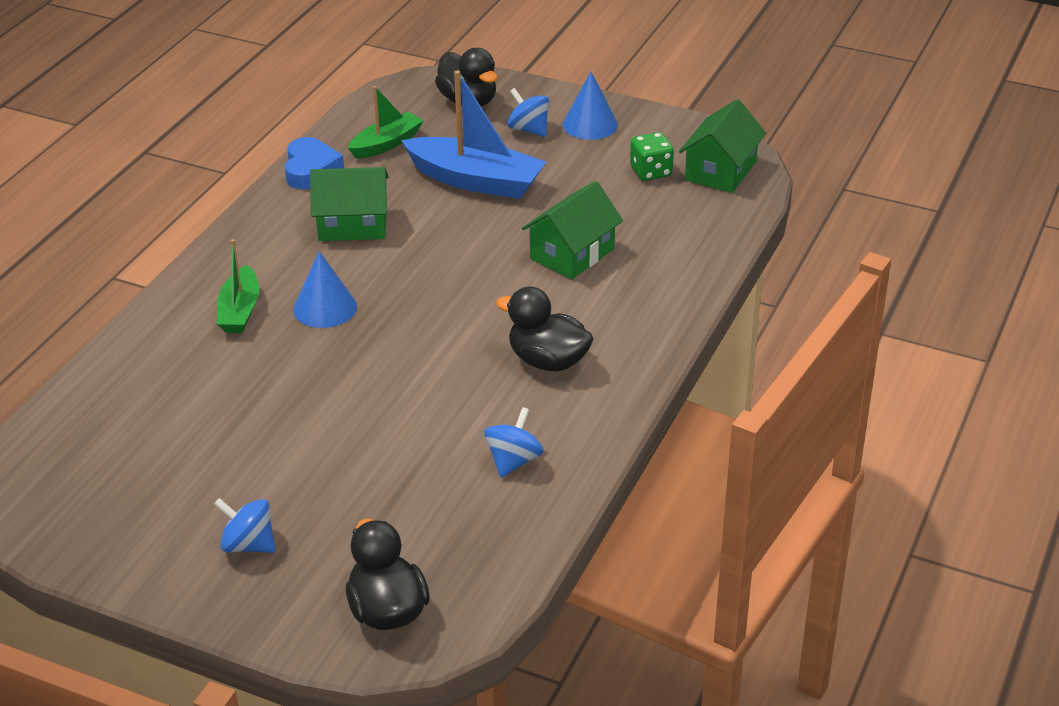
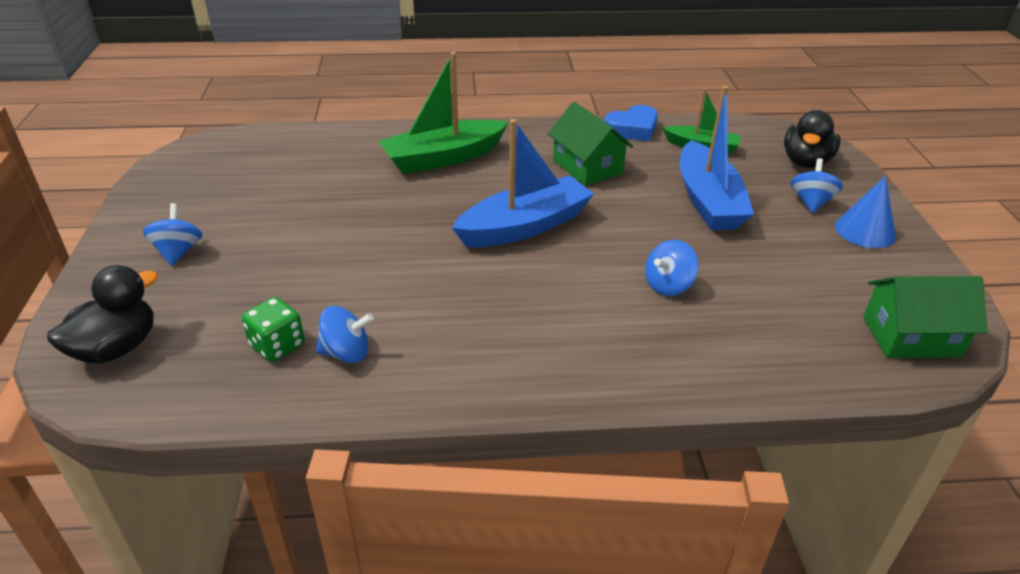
camera: 60 degrees right, 0 degrees up
green boat [217,239,259,333] -> green boat [378,52,508,174], size x1.68
blue cone [293,251,357,328] -> none
black duck [496,287,594,372] -> none
green house [522,181,623,279] -> blue spinning top [645,240,699,296]
green dice [630,132,674,181] -> green dice moved to [242,297,305,362]
none -> blue boat [452,119,594,247]

